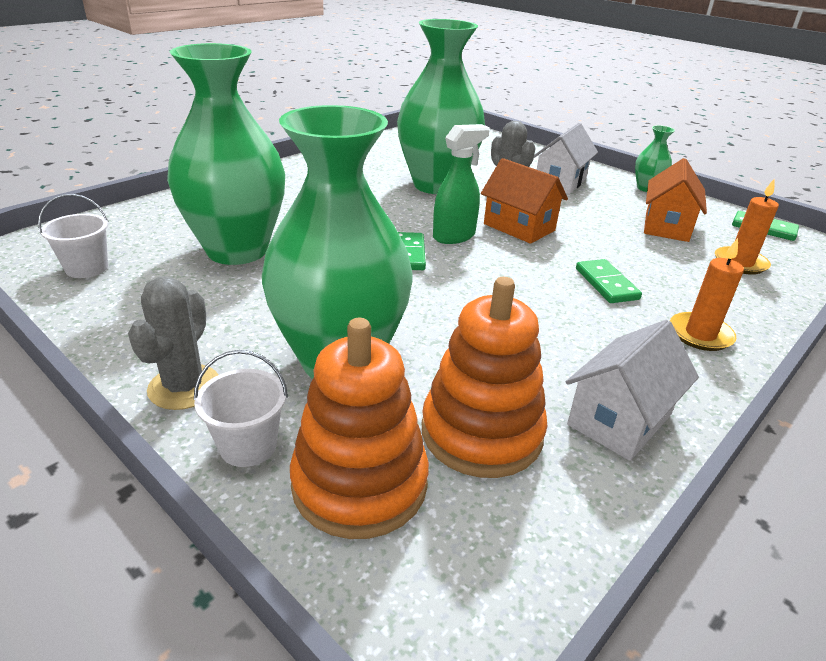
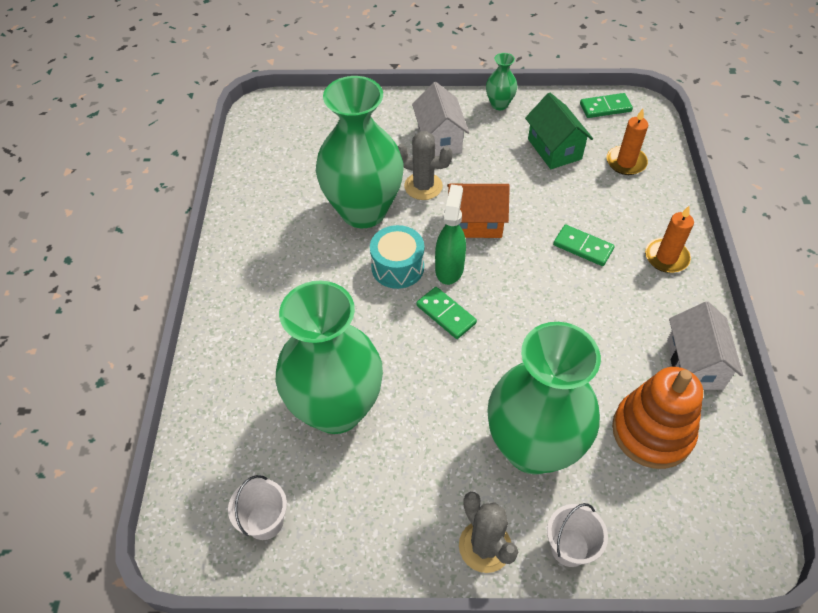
camera: 40 degrees left, 20 degrees up
orange stacking toy [290,318,429,539] -> none
orange house [644,158,707,242] -> green house [525,93,593,169]
none -> turquoise drum [370,225,424,289]

